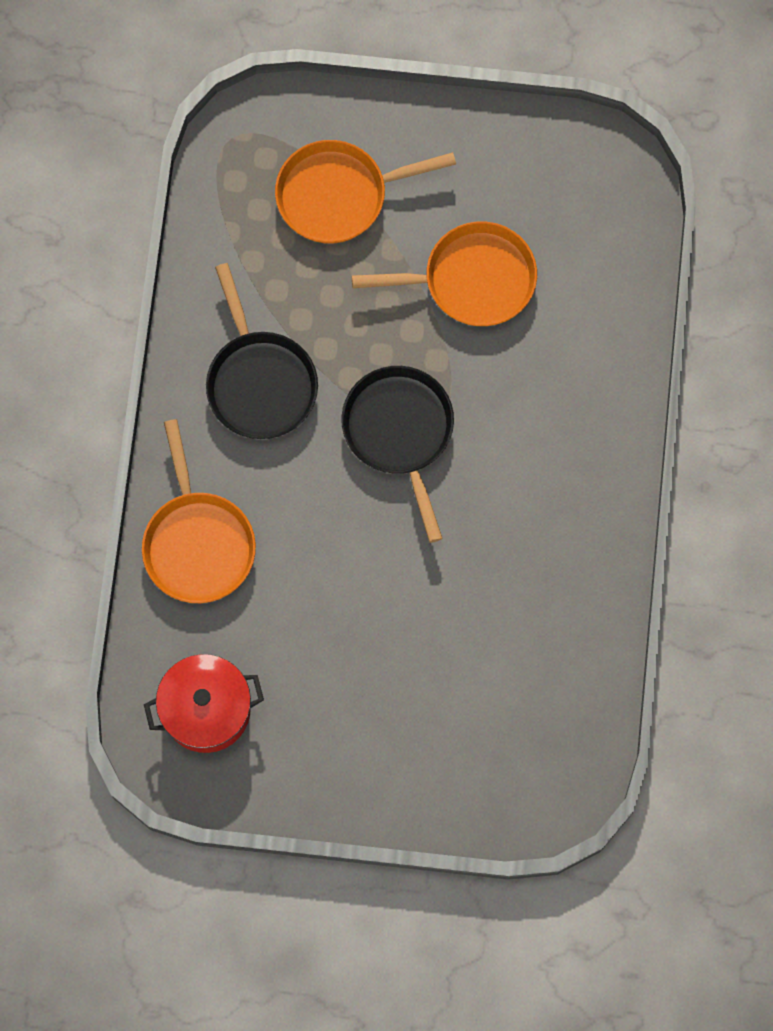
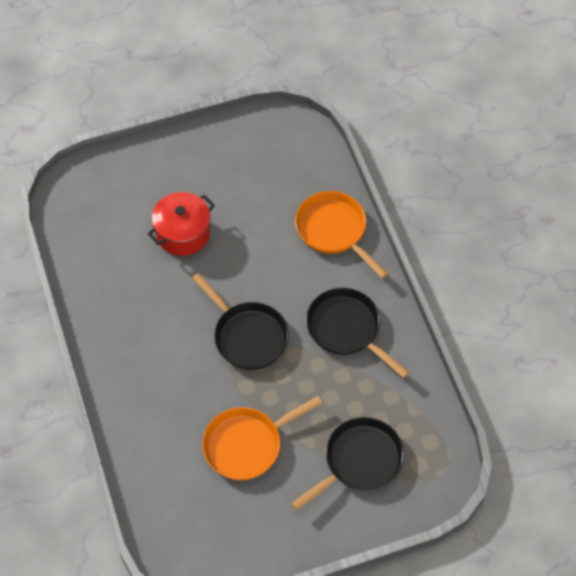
camera: 155 degrees right, 15 degrees down
red pot [144,654,264,753] -> red pot moved to [148,192,215,256]
orange pan [275,140,456,244] -> black pan [291,417,404,510]

